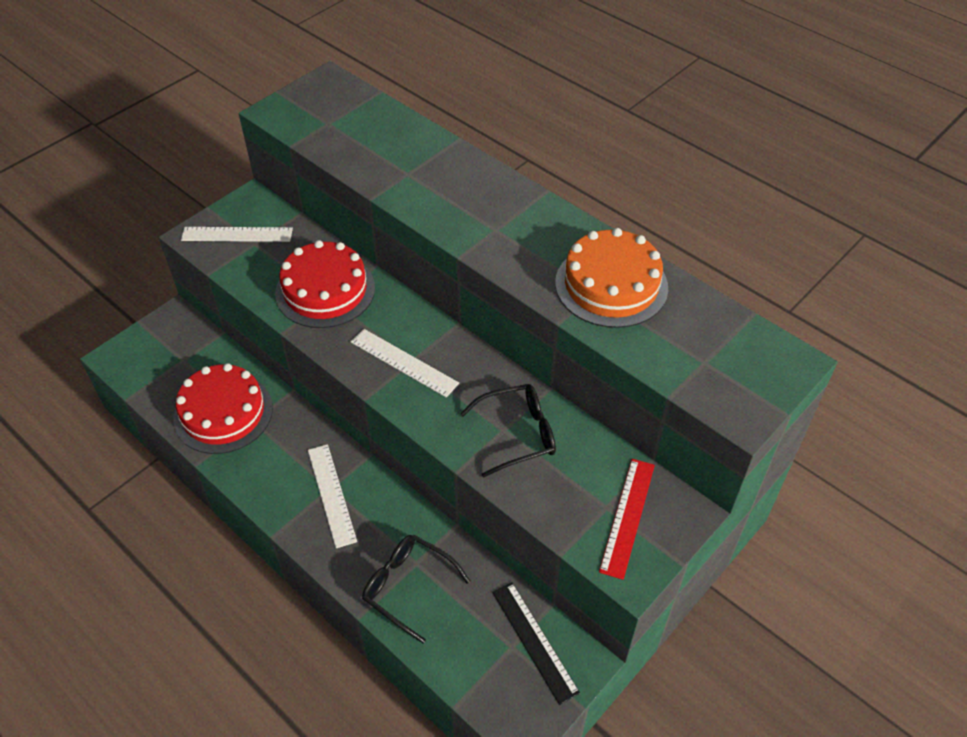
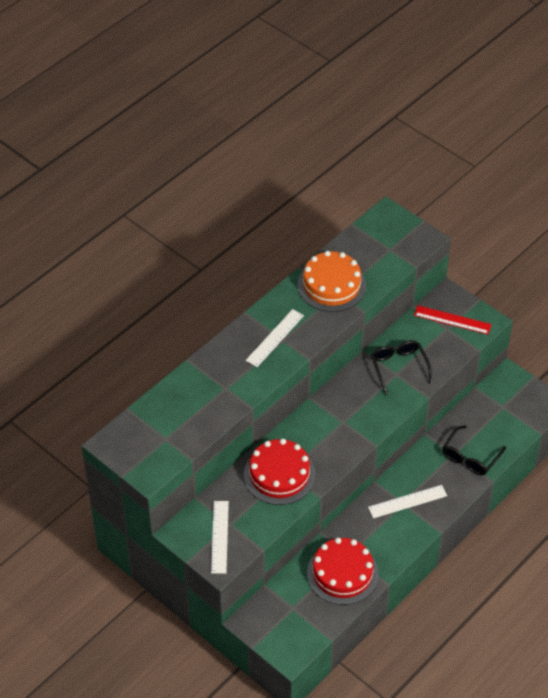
camera: 90 degrees left, 0 degrees up
white ruler [351,329,459,398] -> white ruler moved to [246,309,304,367]
black ruler [492,582,580,705] -> none

